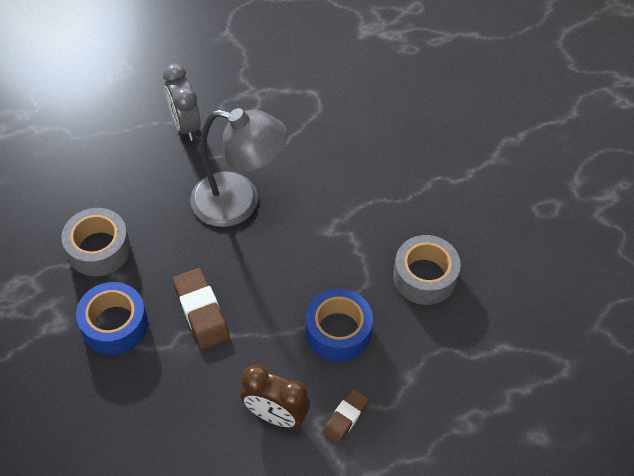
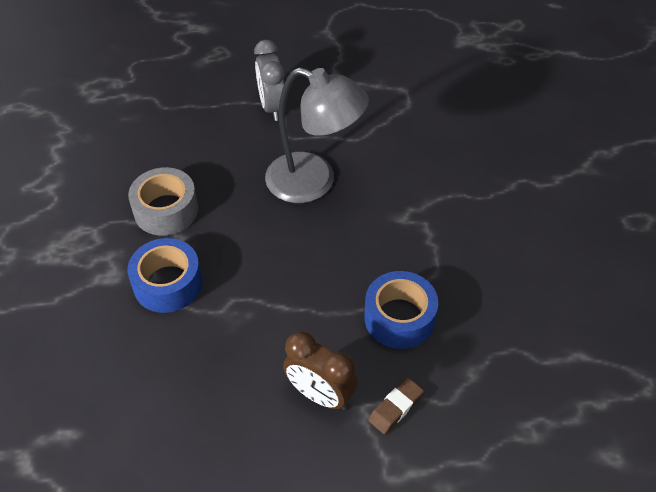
camera: 10 degrees right, 5 degrees down
brown eraser [173,268,230,349] -> none
grey tape [393,235,461,305] -> none

